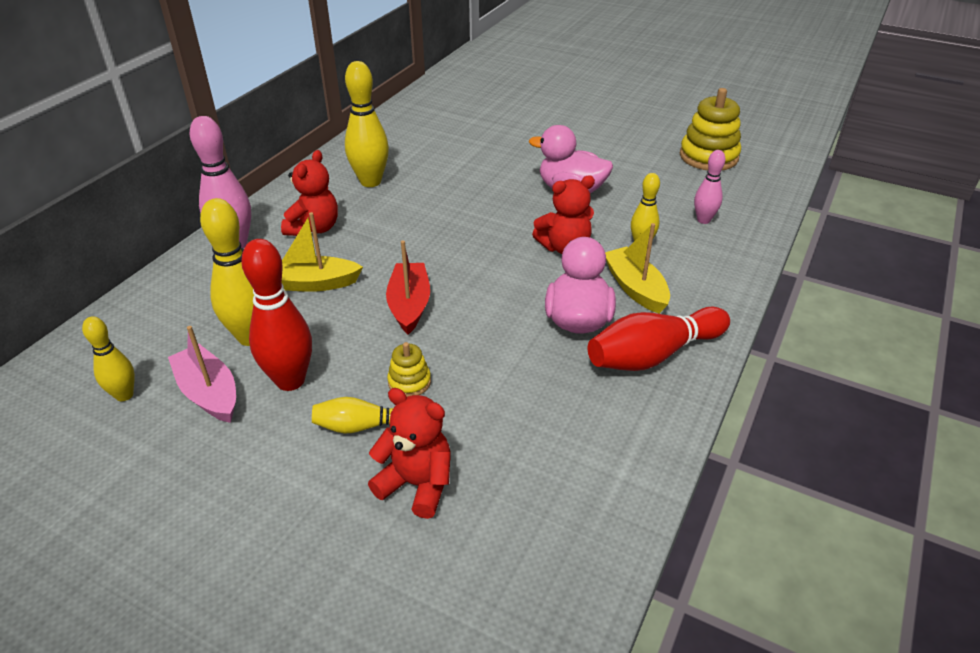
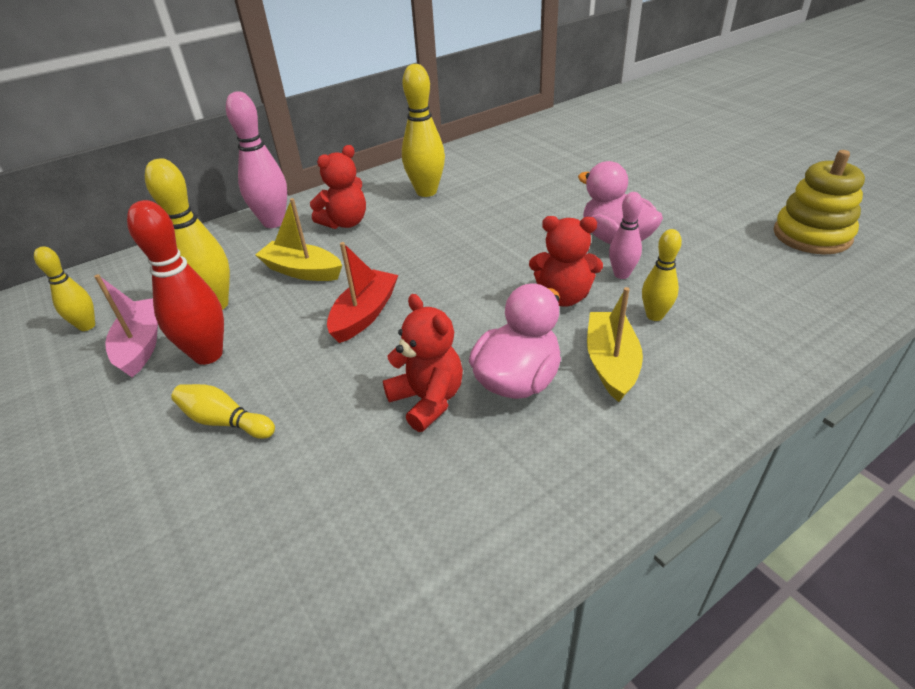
camera: 30 degrees right, 0 degrees up
red teddy bear [368,388,451,519] -> red teddy bear moved to [383,294,463,432]
yellow stacking toy [387,342,431,397] -> none
red bowling pin [587,307,730,371] -> none
pink bowling pin [694,150,725,224] -> pink bowling pin moved to [609,192,643,279]

